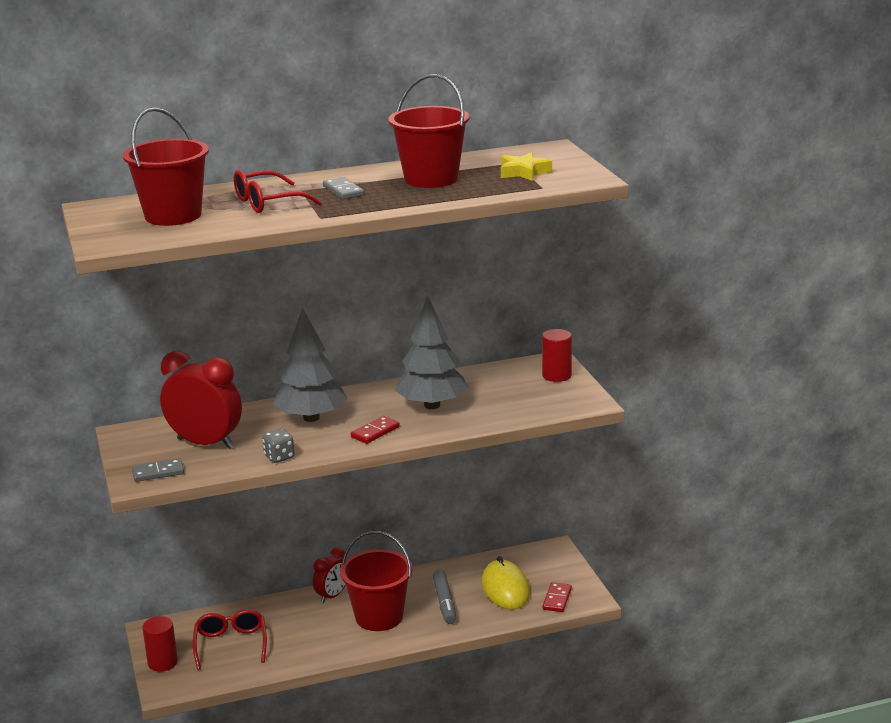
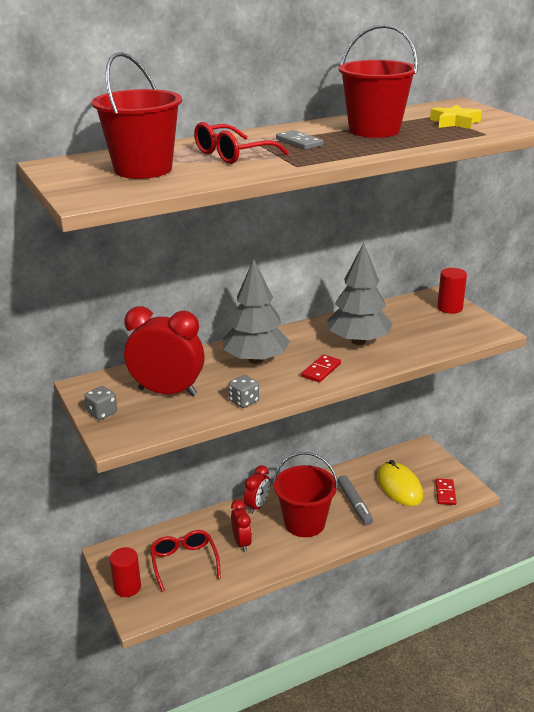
camera: 10 degrees left, 5 degrees up
grey domino [132,458,184,482] -> none
none -> grey dice [84,386,117,420]
none -> red clock [231,500,252,552]

